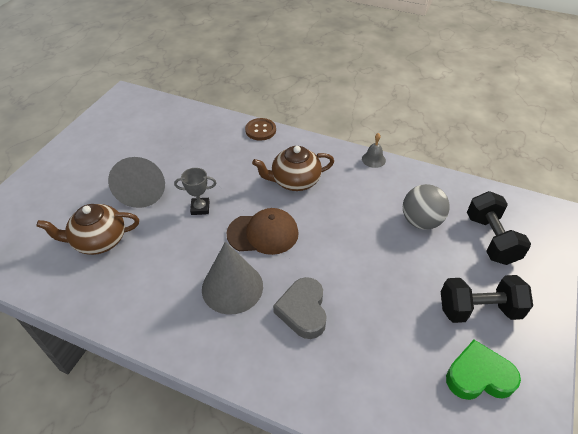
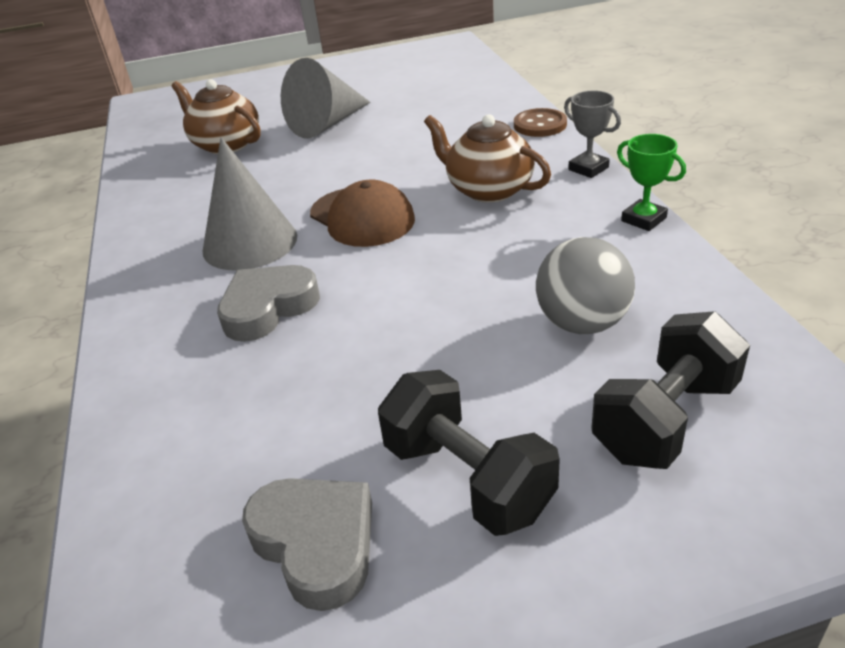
camera: 55 degrees right, 10 degrees down
grey trophy [174,168,216,215] -> grey trophy moved to [564,91,621,178]
grey bell [362,133,386,168] -> green trophy [617,134,686,231]
green heart [446,340,521,400] -> grey heart [242,478,372,611]

